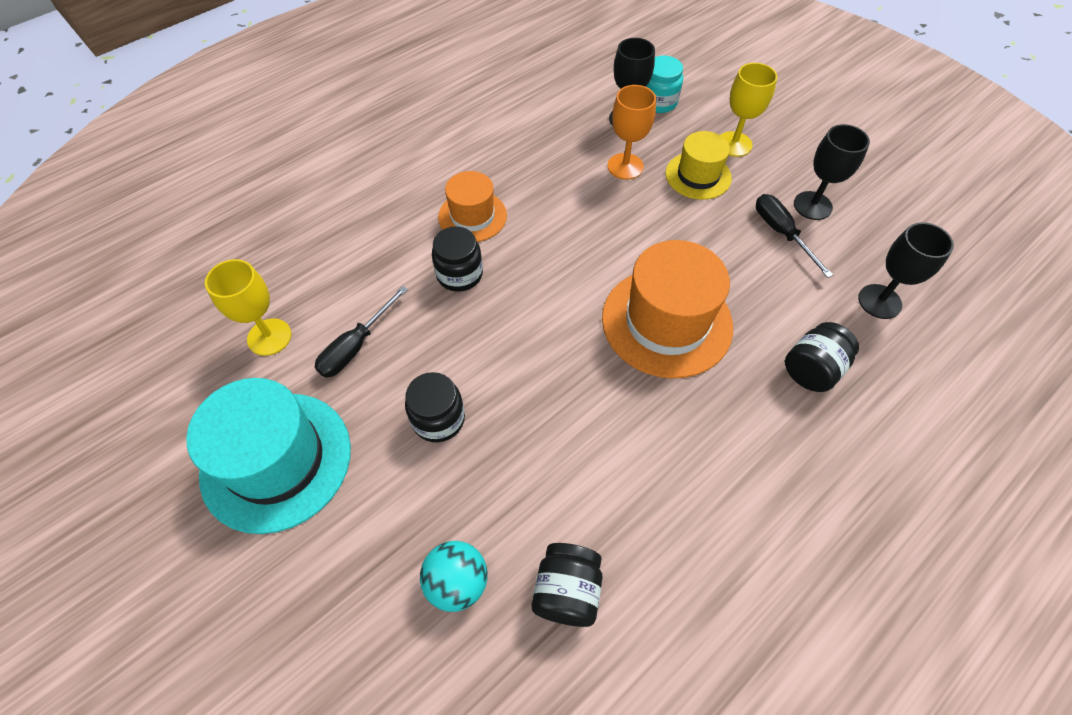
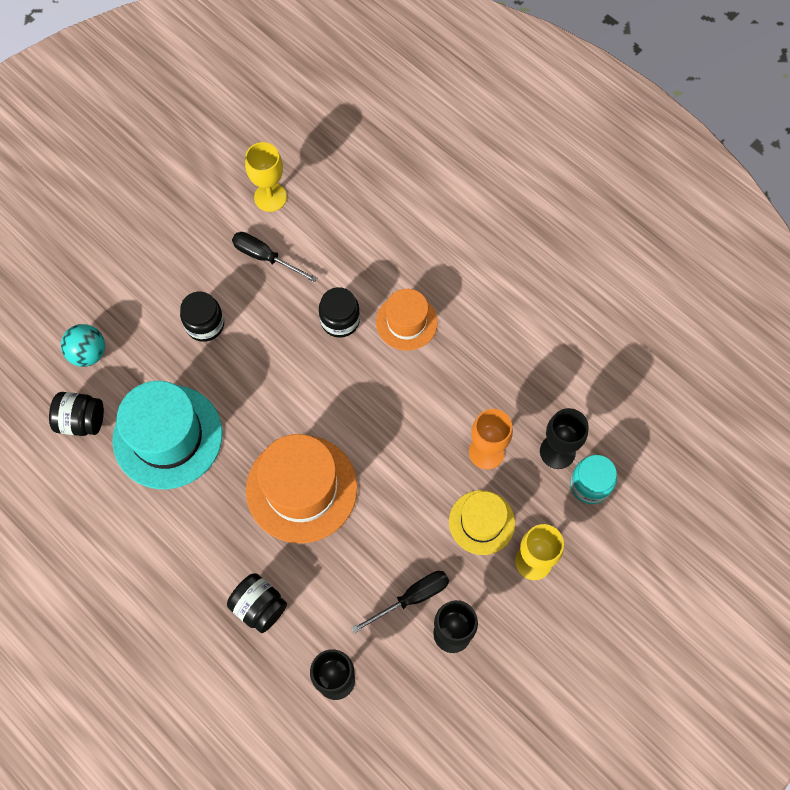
camera: 85 degrees right, 10 degrees up
turquoise hat [186,378,351,534] -> turquoise hat moved to [112,381,223,489]

